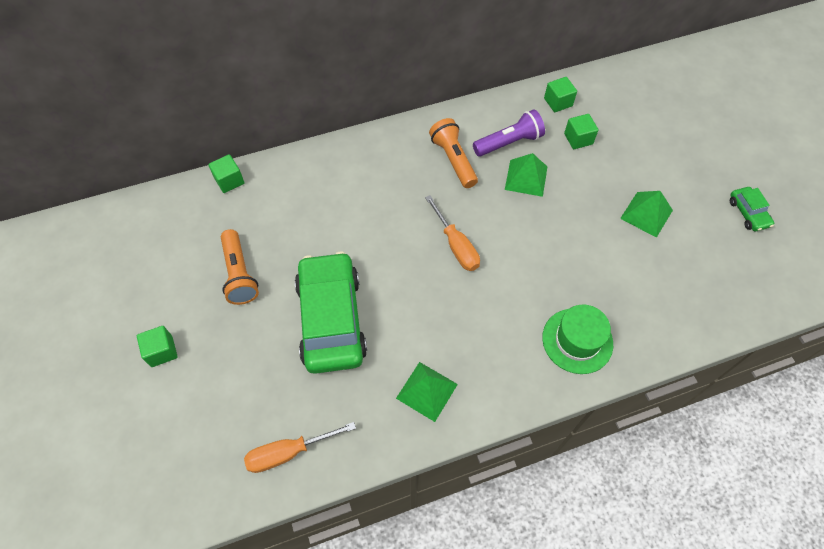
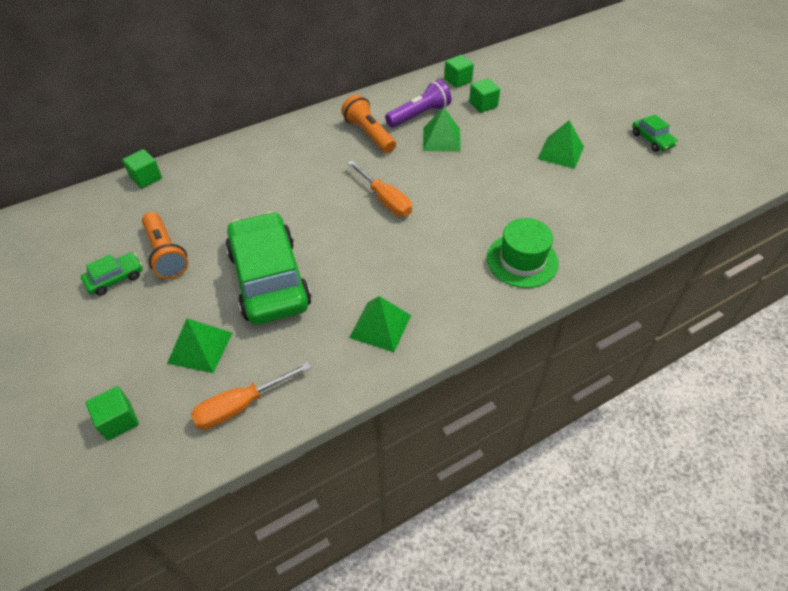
camera: 10 degrees left, 10 degrees down
green cube [137,326,178,367] -> green cube moved to [86,386,139,441]
none -> green car [81,253,143,296]
none -> green pyramid [167,318,232,373]

